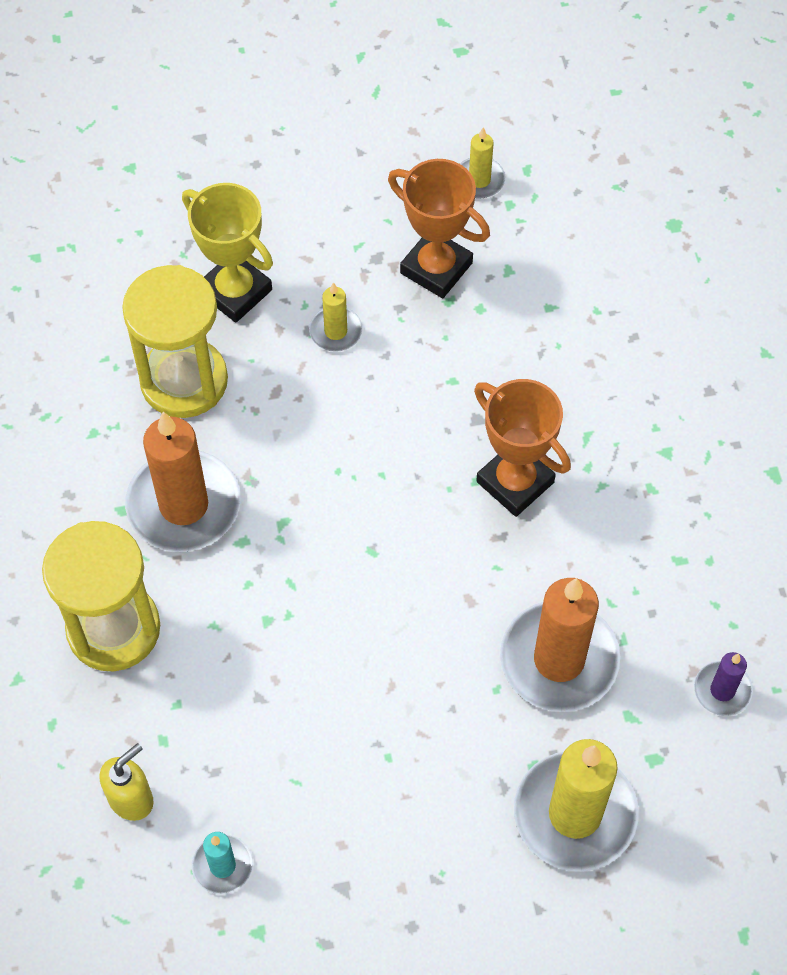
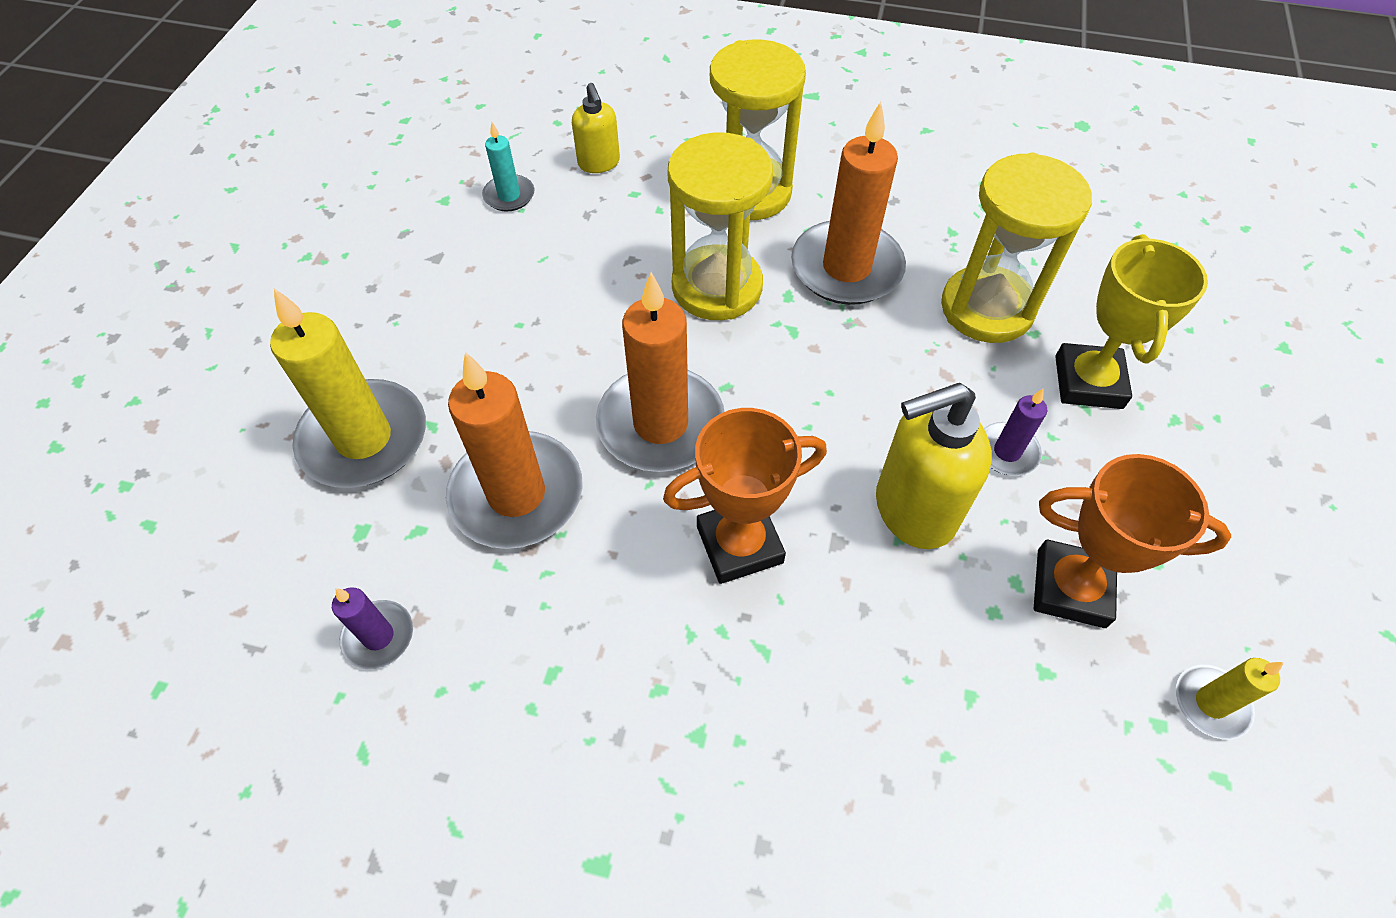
camera: 115 degrees right, 5 degrees down
yellow trophy [182,183,273,323] -> yellow trophy turned 60 degrees counterclockwise [1055,234,1208,409]
yellow candle [309,282,363,352] -> purple candle [984,388,1047,476]
orange trophy [388,159,490,298] -> orange trophy turned 45 degrees clockwise [1034,454,1231,628]
none -> orange candle [596,272,724,472]
none -> yellow hourglass [667,132,773,320]
none -> yellow soap dispenser [876,383,992,549]

